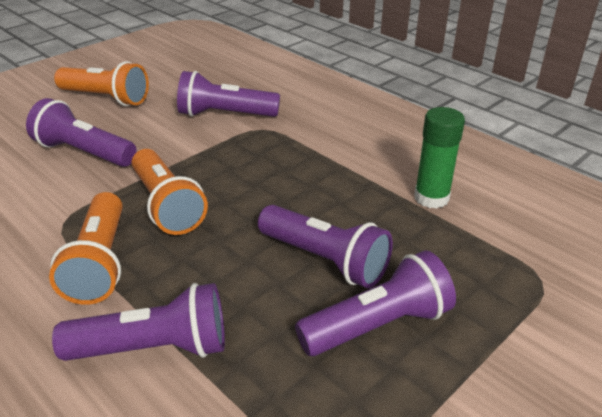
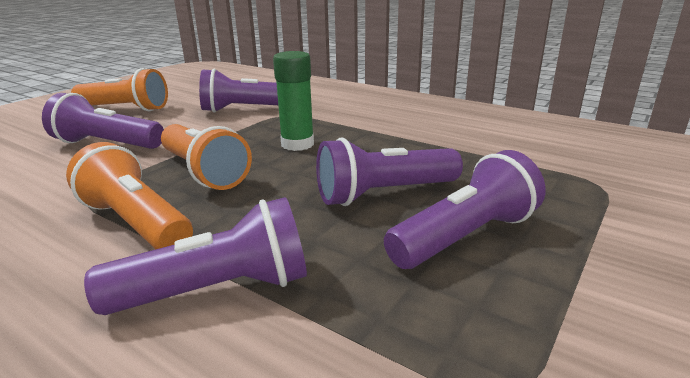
camera: 10 degrees left, 10 degrees down
orange flashlight [49,192,123,305] -> orange flashlight turned 150 degrees clockwise [66,142,193,249]
purple flashlight [258,205,393,288] -> purple flashlight turned 135 degrees clockwise [316,138,463,206]
green glue stick [414,107,465,209] -> green glue stick moved to [273,51,314,151]

